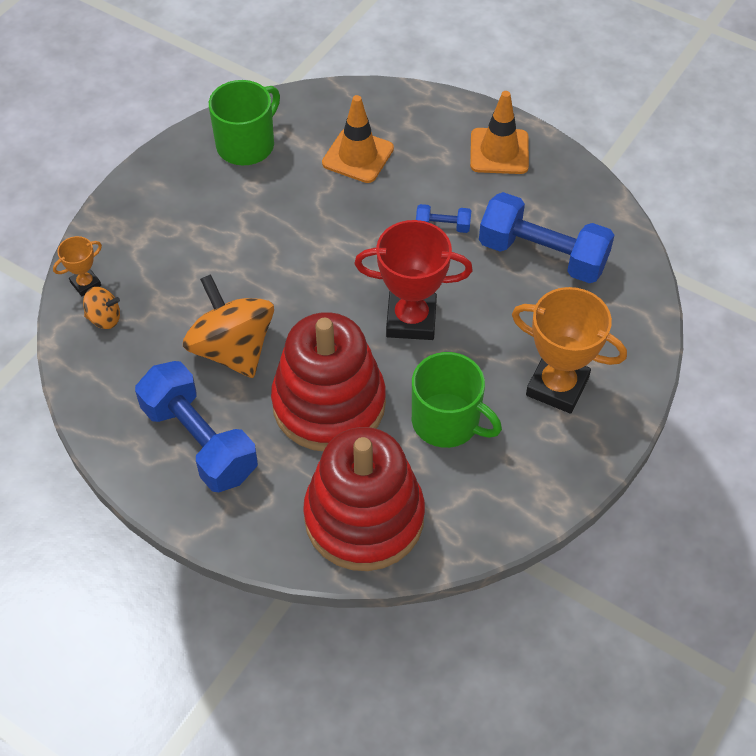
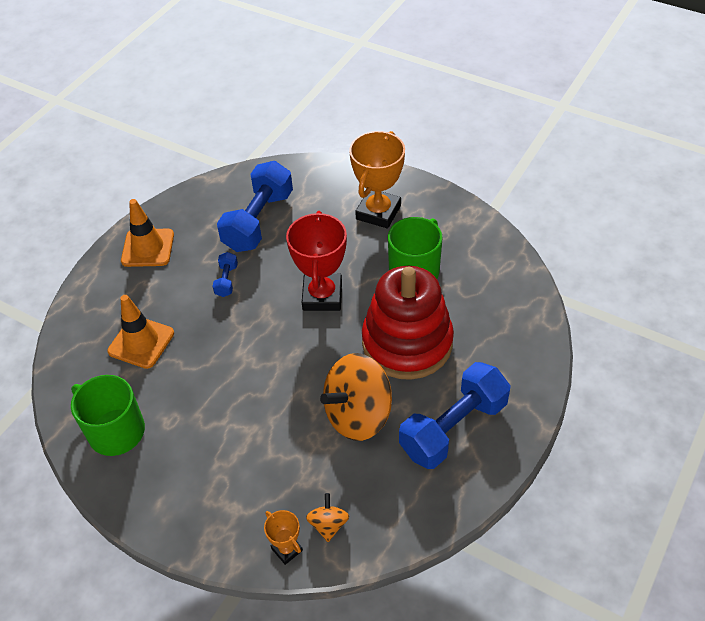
camera: 90 degrees left, 5 degrees down
red stacking toy [303,427,425,571] -> none

